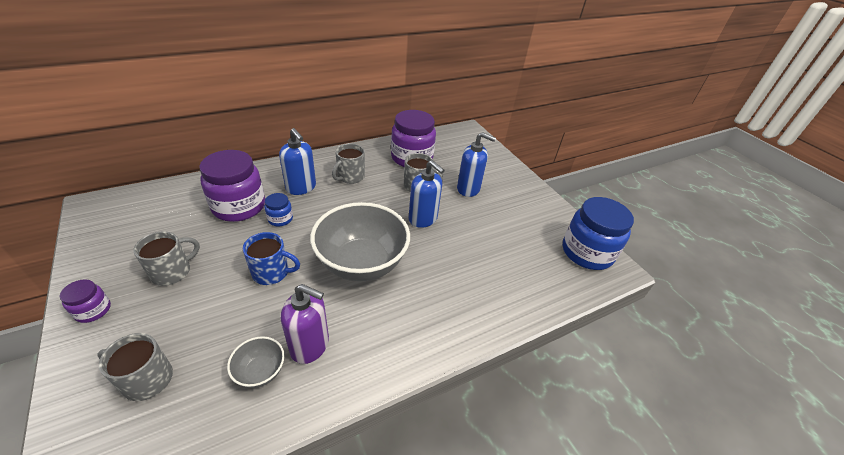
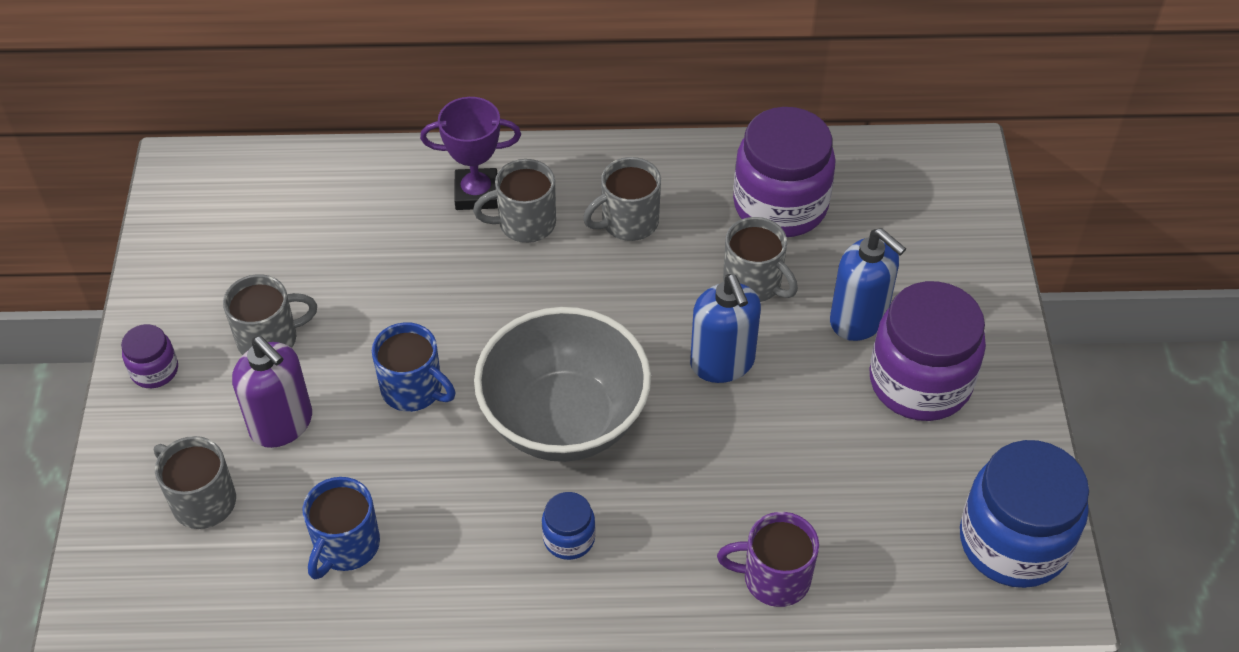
camera: 30 degrees right, 10 degrees up
purple jar [199,150,265,222] -> purple jar moved to [870,281,986,421]
grey bowl [227,336,285,388] -> blue mug [303,477,380,580]
blue jar [265,193,293,226] -> blue jar moved to [542,492,596,560]
blue soap dispenser [279,128,316,195] -> grey mug [473,159,556,243]
purple soap dispenser [281,284,329,364] -> purple soap dispenser moved to [232,336,312,448]
none -> purple trophy [420,97,521,210]
none -> purple mug [717,512,819,607]

